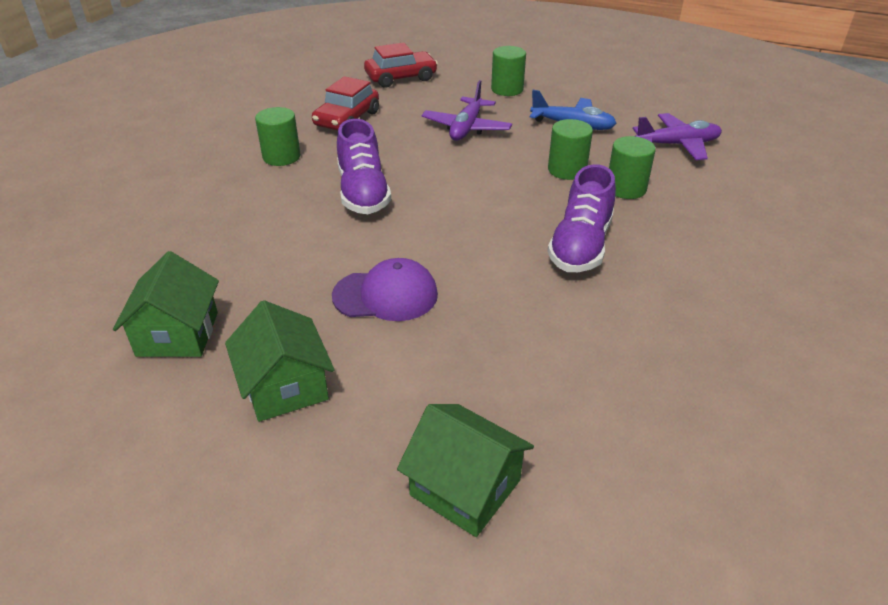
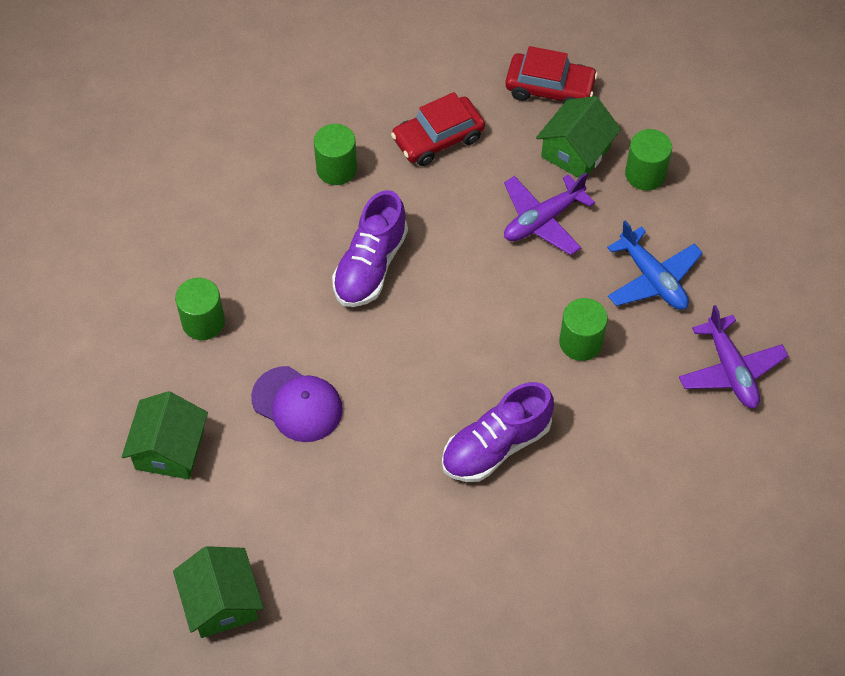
camera: 35 degrees right, 20 degrees up
green house [113,251,219,357] -> green house moved to [536,96,621,178]
green cylinder [609,136,656,199] -> green cylinder moved to [175,278,225,340]
purple plane [633,113,722,160] -> purple plane turned 45 degrees clockwise [679,305,788,408]

